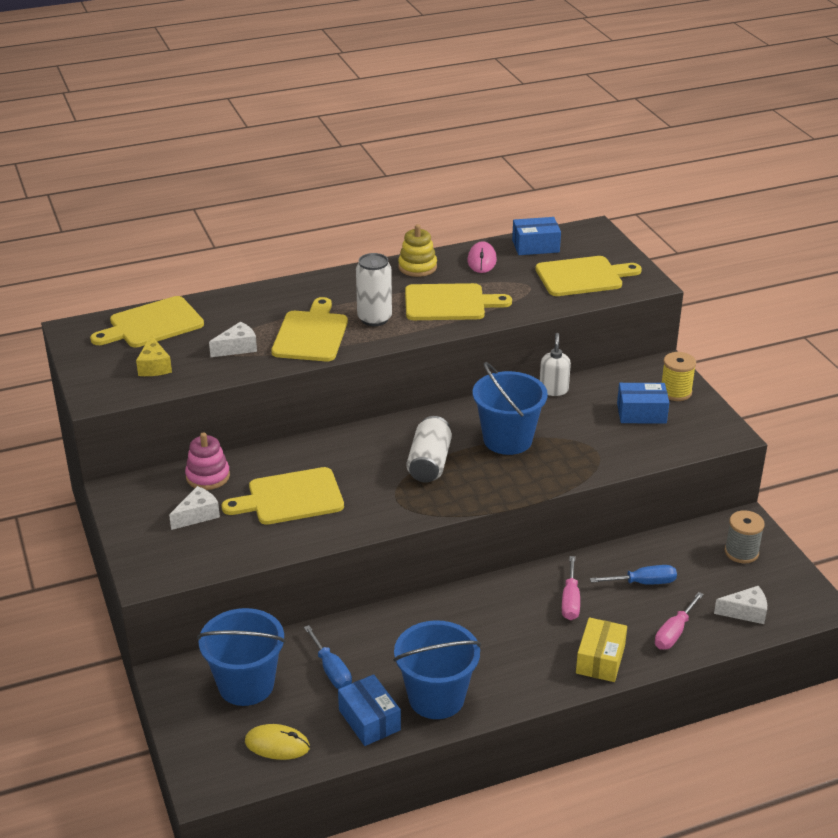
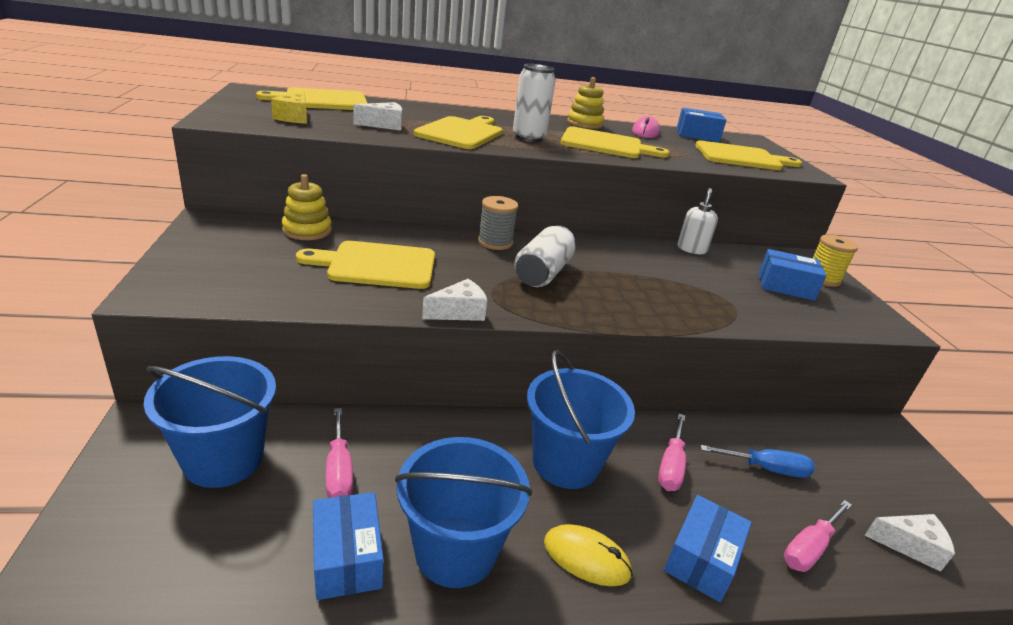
camera: 10 degrees right, 5 degrees down
white cheese [169,486,220,530] -> white cheese moved to [422,279,487,321]
pink stacking toy [185,432,230,490] -> yellow stacking toy [282,174,332,240]
yellow mouse [245,724,310,760] -> yellow mouse moved to [544,524,633,586]
blue screwdriver [304,625,352,689] -> pink screwdriver [326,408,353,498]
blue bucket [473,362,548,455] -> blue bucket moved to [527,350,635,489]
yellow box [576,617,627,682] -> blue box [664,495,752,602]
grey spool [725,510,765,563] -> grey spool moved to [478,196,518,250]

